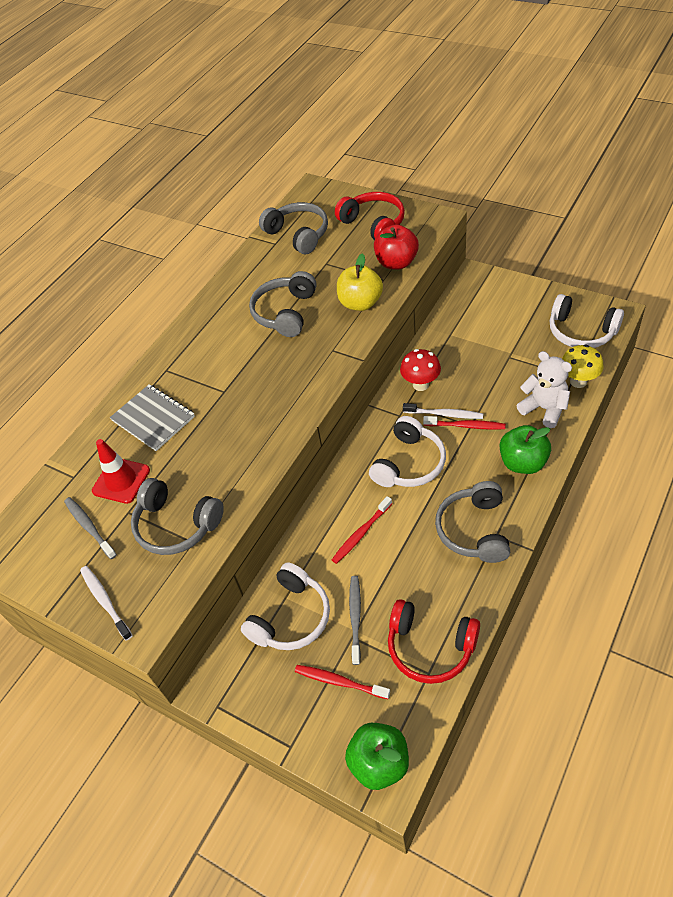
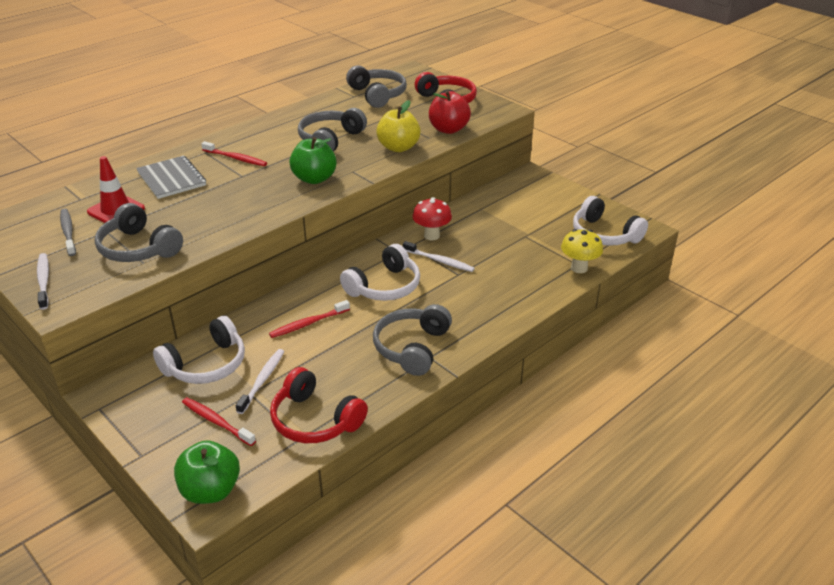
camera: 10 degrees right, 15 degrees down
grey toothbrush [349,576,361,665] -> white toothbrush [236,349,284,414]
red toothbrush [423,416,506,430] -> red toothbrush moved to [201,141,267,166]
green apple [500,425,551,474] -> green apple moved to [289,137,337,184]
white teddy bear [517,351,572,428] -> none

